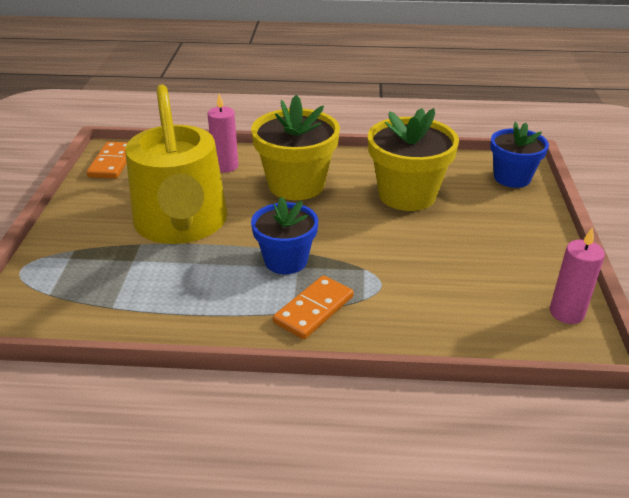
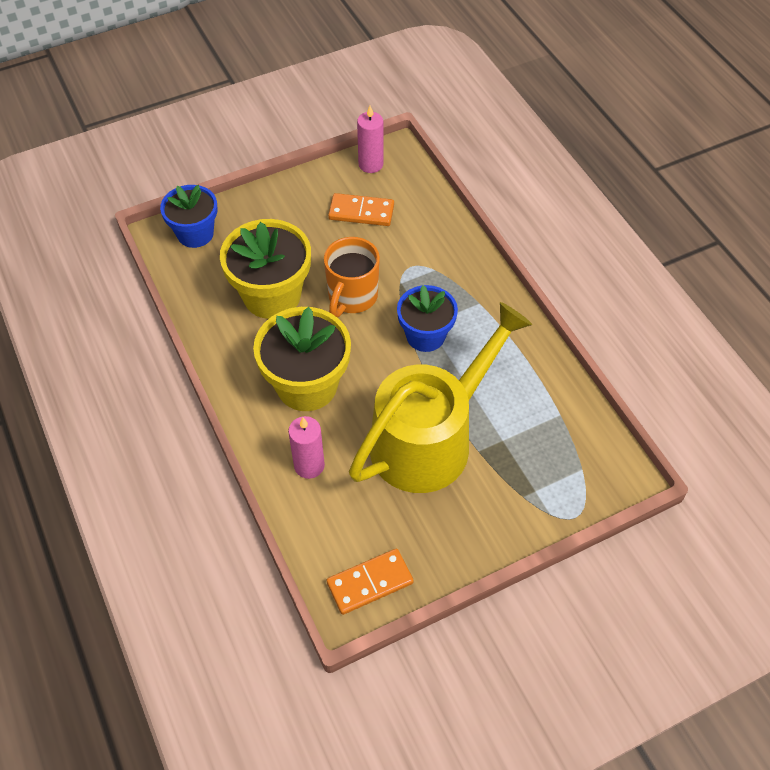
camera: 120 degrees left, 20 degrees up
orange domino [273,275,353,340] -> orange domino moved to [328,193,394,226]
none -> orange mug [324,237,380,318]

